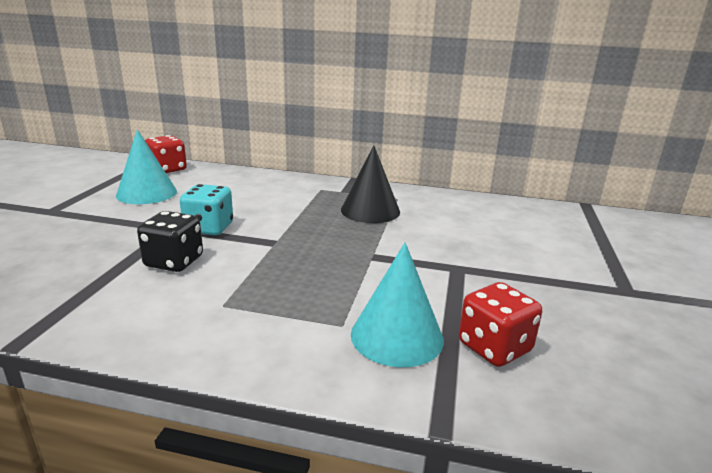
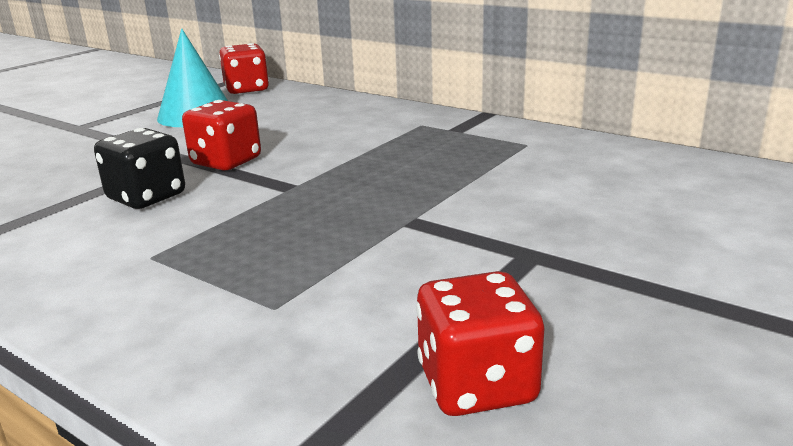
camera: 25 degrees right, 0 degrees up
turquoise dice [180,184,233,235] -> red dice [182,100,261,171]
black cone [341,145,400,223] -> none
turquoise cone [351,242,444,367] -> none

